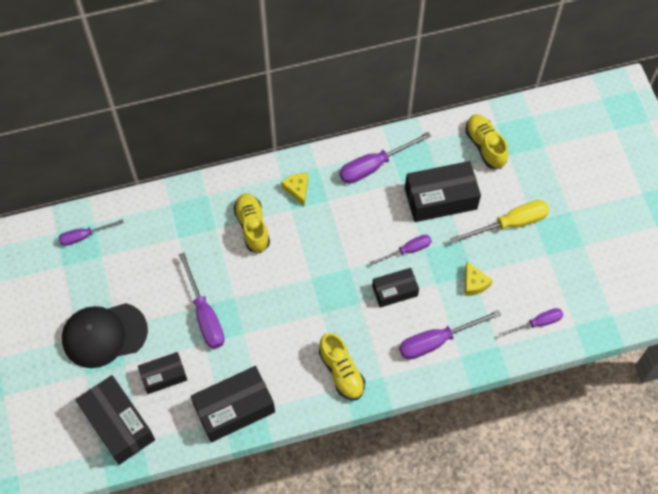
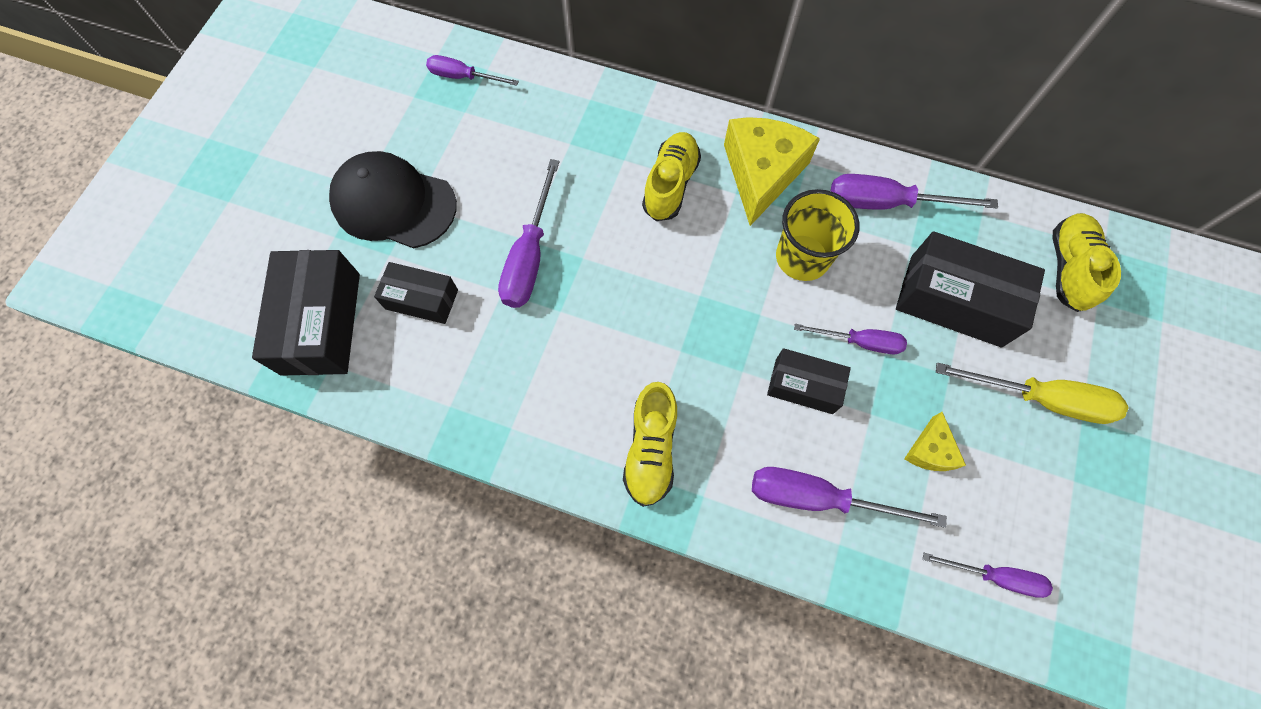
camera: 35 degrees right, 5 degrees up
black box [191,366,275,442] -> none
yellow cheese [281,173,308,206] -> yellow cheese [724,117,820,226], size x2.02
none -> yellow cup [776,189,859,281]

